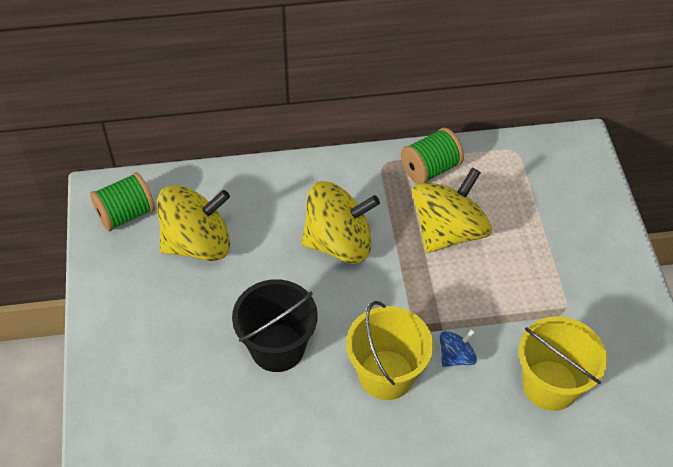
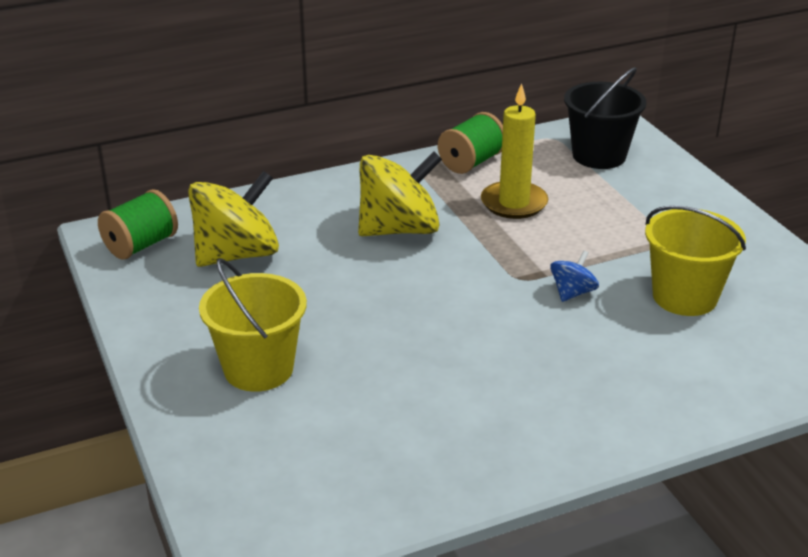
camera: 15 degrees left, 20 degrees down
black bucket [232,279,318,372] -> black bucket moved to [564,67,647,169]
yellow bucket [346,301,433,400] -> yellow bucket moved to [199,258,307,392]
yellow spinning top [412,167,492,253] -> yellow candle [481,83,548,219]

